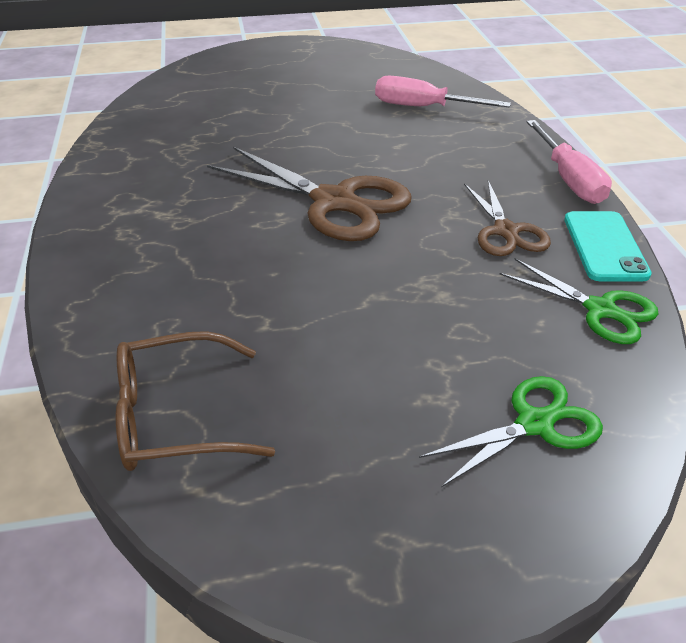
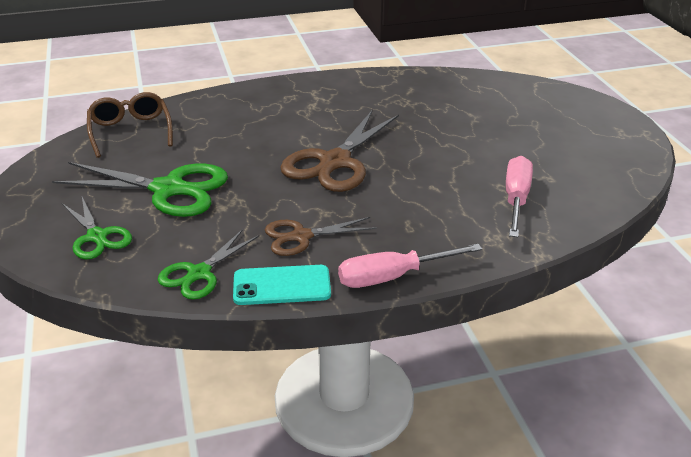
camera: 85 degrees right, 5 degrees down
none -> green scissors [52,162,228,217]

